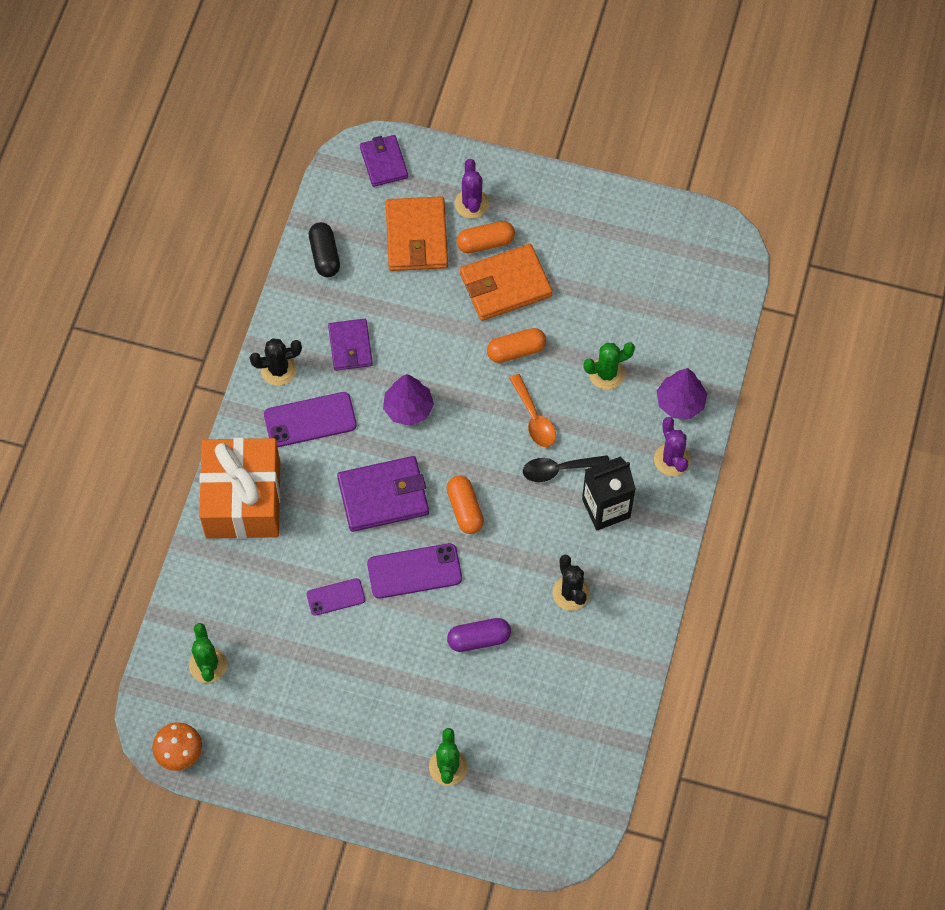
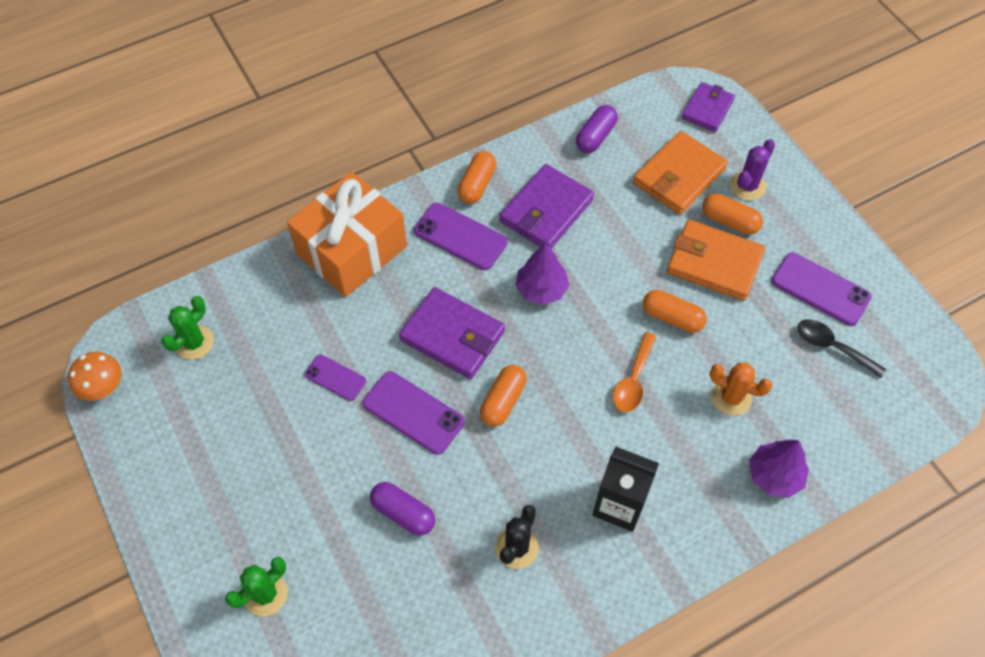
camera: 45 degrees right, 5 degrees down
black cactus [250,338,302,386] -> orange capsule [457,151,496,204]
black capsule [309,222,340,277] -> purple capsule [576,105,618,153]
purple wallet [328,319,373,371] -> purple wallet [499,164,594,249], size x1.55
black spoon [523,455,609,482] -> black spoon moved to [797,319,886,378]
green cactus [583,342,635,390] -> orange cactus [709,362,772,416]
purple cactus [654,417,691,476] -> none
none -> purple phone [772,252,872,326]

